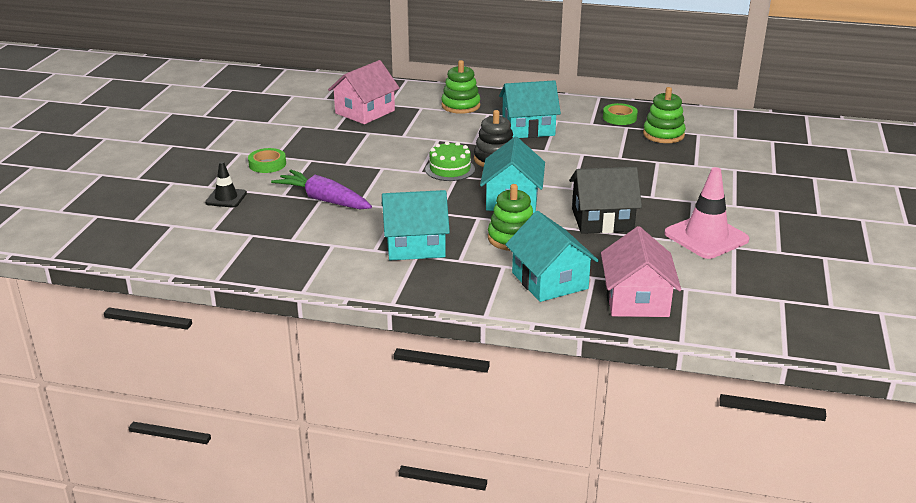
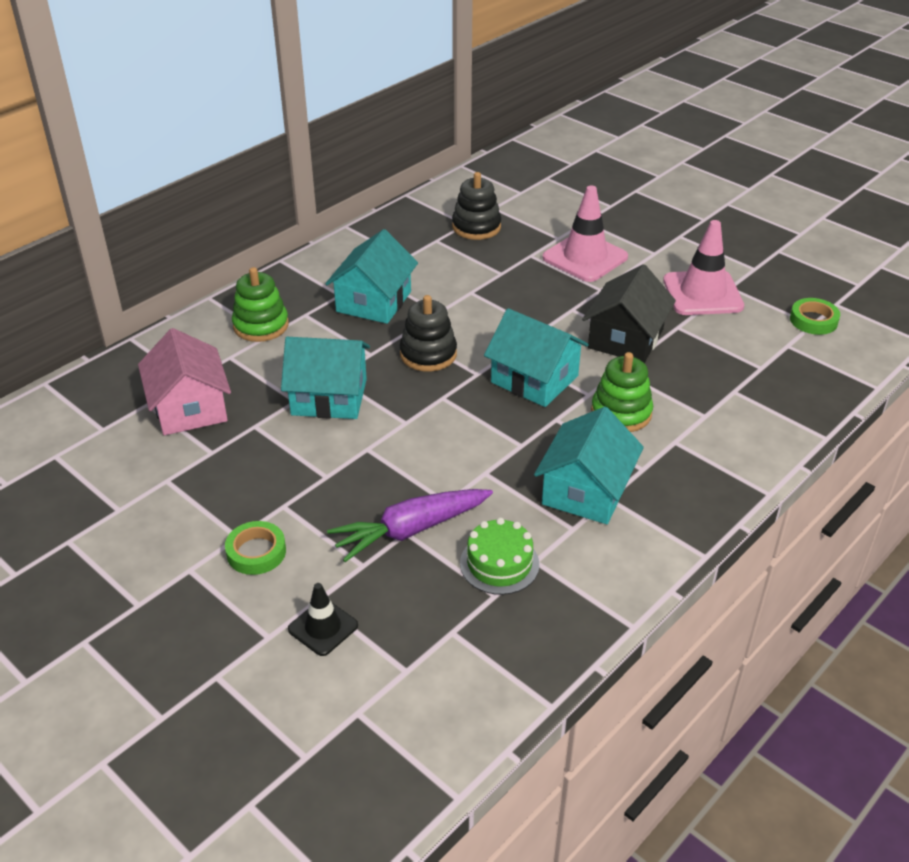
camera: 60 degrees left, 10 degrees up
green cake [425,141,475,181] -> green cake moved to [460,518,539,595]
turquoise house [505,211,599,302] -> turquoise house moved to [281,337,370,419]
pink house [601,226,681,317] -> none
green tape [603,103,638,125] -> green tape moved to [790,298,840,335]
green stacking toy [643,87,686,143] -> black stacking toy [452,172,501,240]
none -> pink traffic cone [543,186,628,282]

